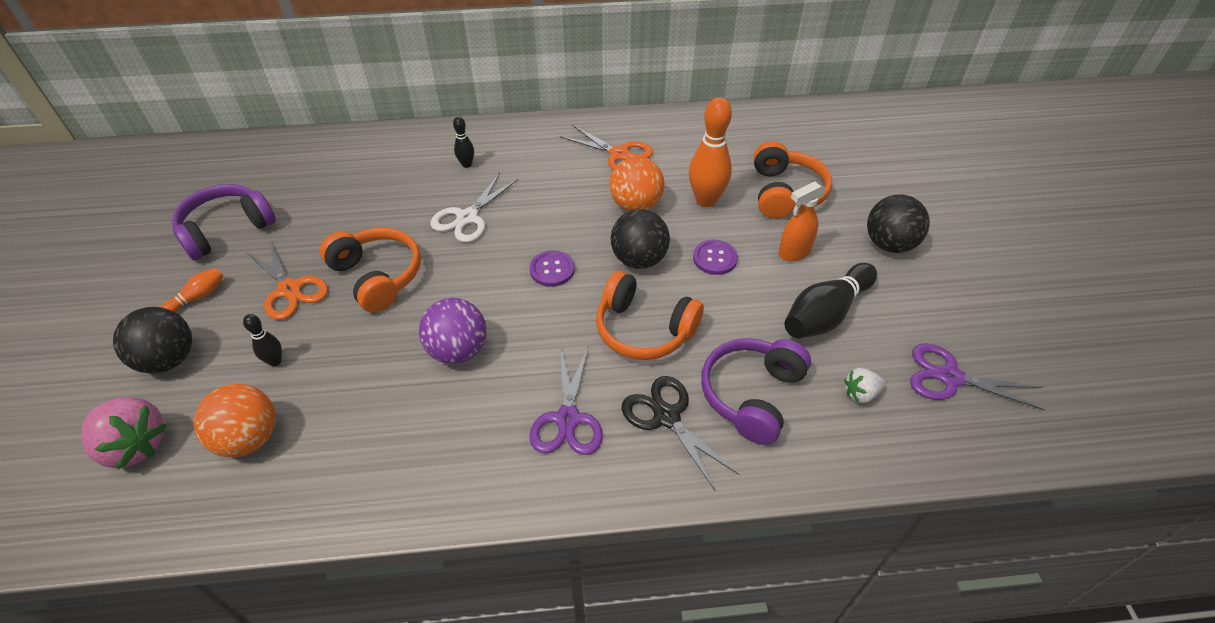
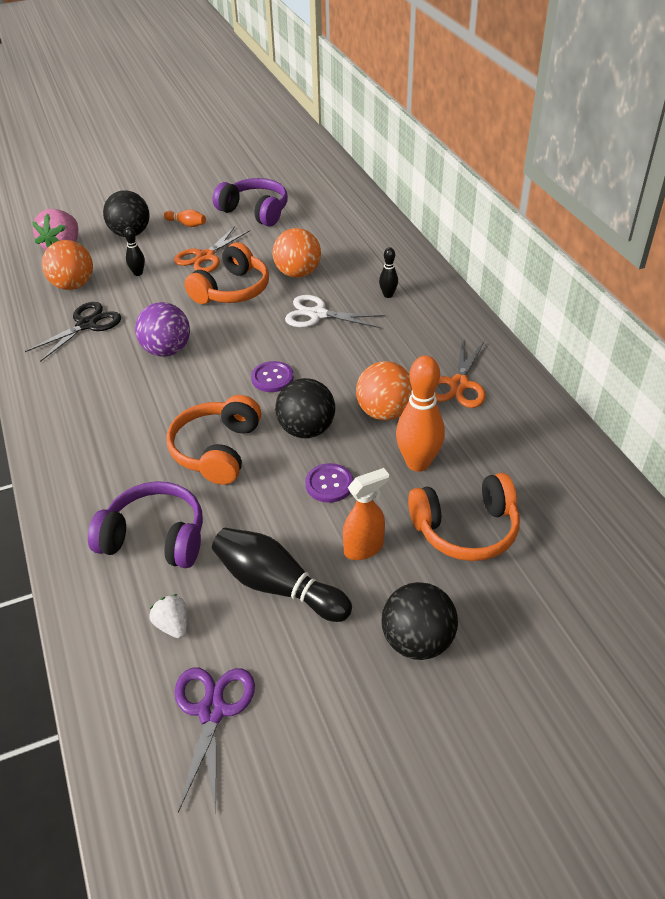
camera: 75 degrees right, 5 degrees down
purple scissors [529,345,603,455] -> none
black scissors [621,376,739,490] -> black scissors moved to [25,302,121,362]
orange spray bottle [778,181,826,261] -> orange spray bottle turned 105 degrees clockwise [343,468,389,560]
none -> orange ball [272,228,321,278]

